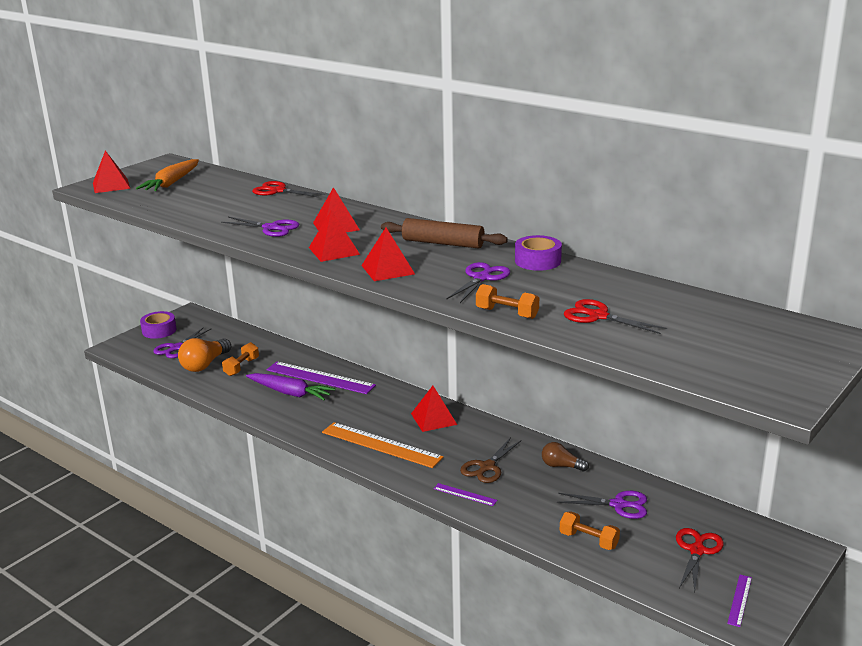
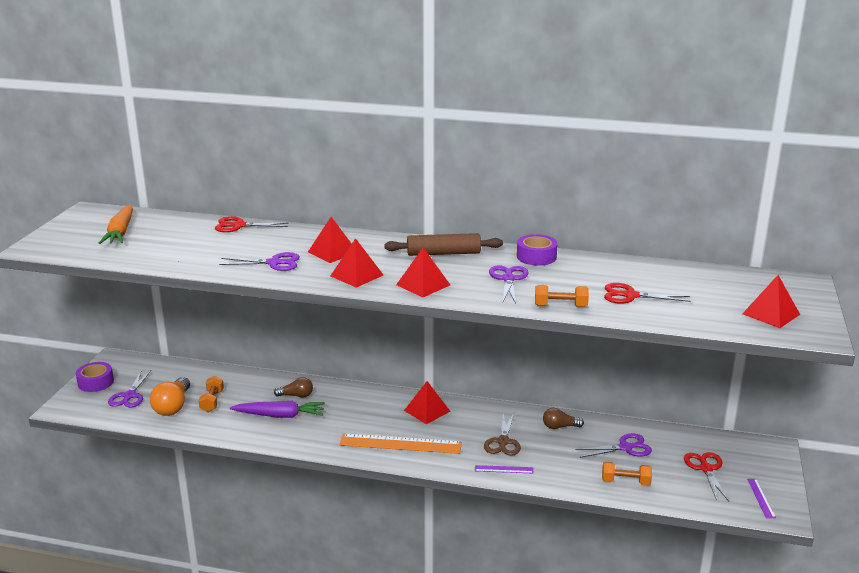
camera: 25 degrees left, 0 degrees up
red pyramid [93,150,130,193] -> red pyramid moved to [742,275,800,328]
purple ruler [266,362,376,394] -> brown light bulb [274,377,313,398]

